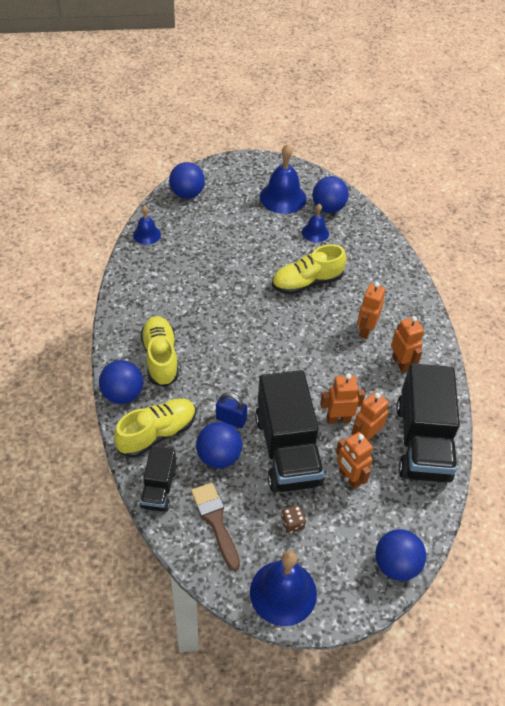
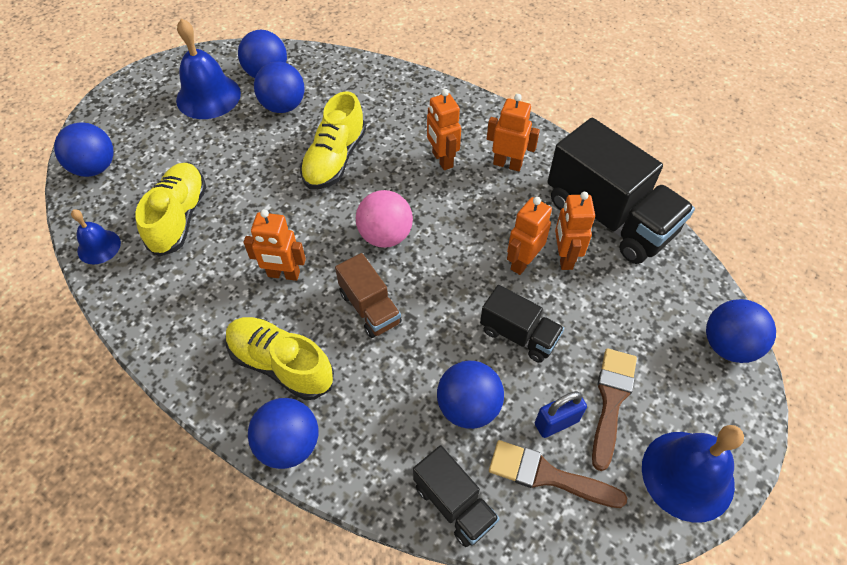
camera: 45 degrees left, 5 degrees up
yellow shoe [114,398,196,457] -> yellow shoe moved to [135,163,206,257]
blue padlock [216,392,247,428] -> blue padlock moved to [535,391,587,438]
black truck [255,370,324,492] -> black truck [480,285,564,363], size x0.52
brown dice [281,505,306,533] -> brown brush [592,348,637,471]
blue bell [302,204,329,243] -> blue ball [254,61,305,113]
orange robot [336,432,373,489] -> orange robot moved to [243,209,306,281]
none -> brown truck [335,253,402,338]
none -> pink ball [356,190,413,248]

